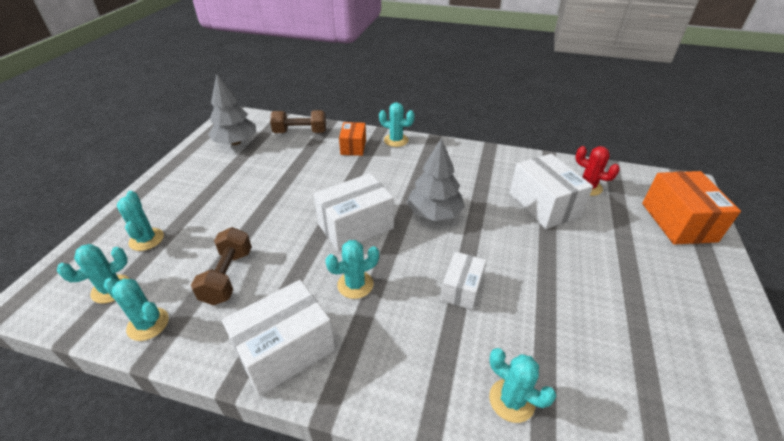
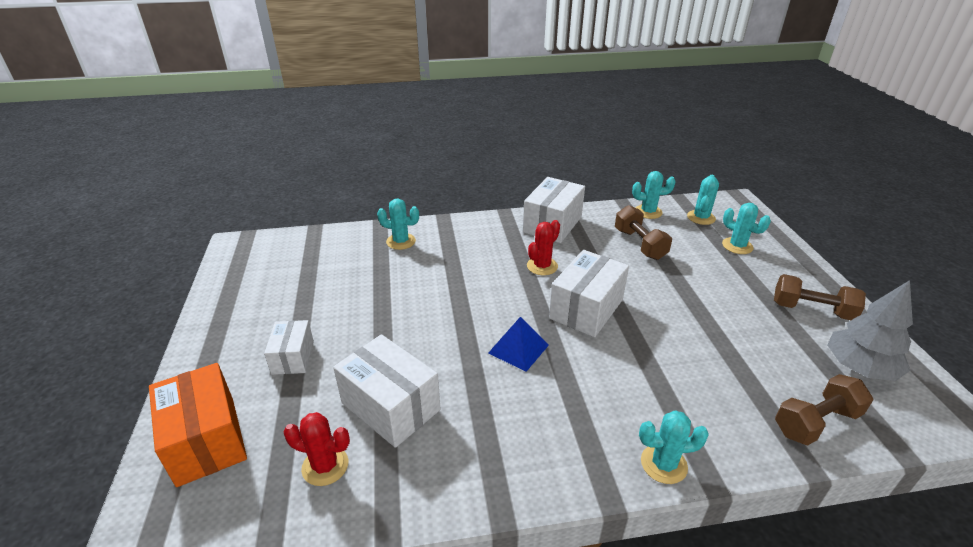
camera: 155 degrees right, 5 degrees down
turquoise cactus [325,240,379,299] -> red cactus [527,220,560,275]
orange box [339,122,366,156] -> none
grey tree [407,138,465,221] -> blue pyramid [488,317,549,372]
white box [441,252,486,310] -> white box moved to [264,320,314,375]
none -> brown dumbbell [774,274,866,320]

